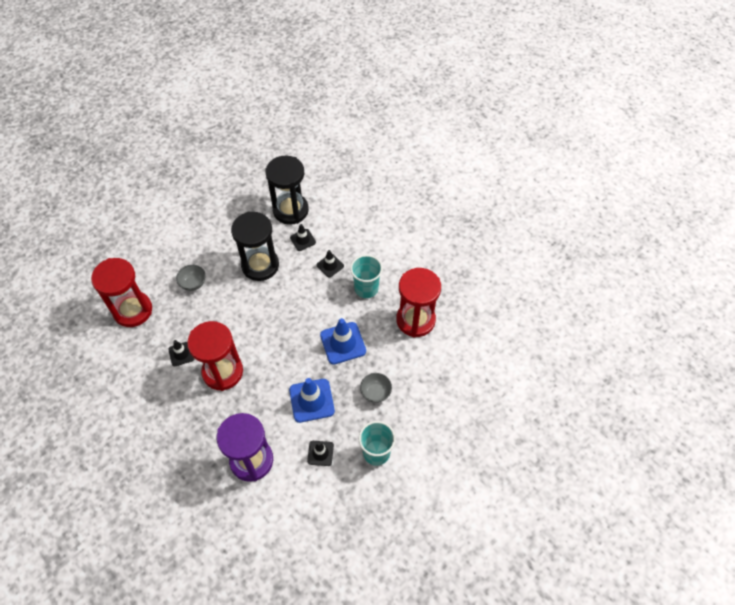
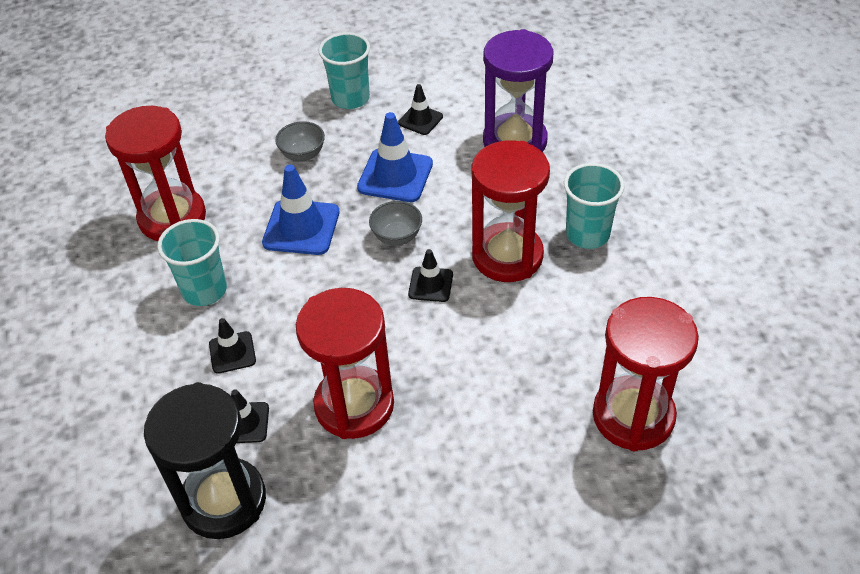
camera: 150 degrees left, 10 degrees down
black traffic cone [168,340,194,366] -> black traffic cone moved to [408,249,453,302]
grey bowl [176,265,206,291] -> grey bowl moved to [369,201,422,245]
black hourglass [231,211,279,281] -> red hourglass [296,288,394,439]
none -> turquoise cup [564,163,624,249]

